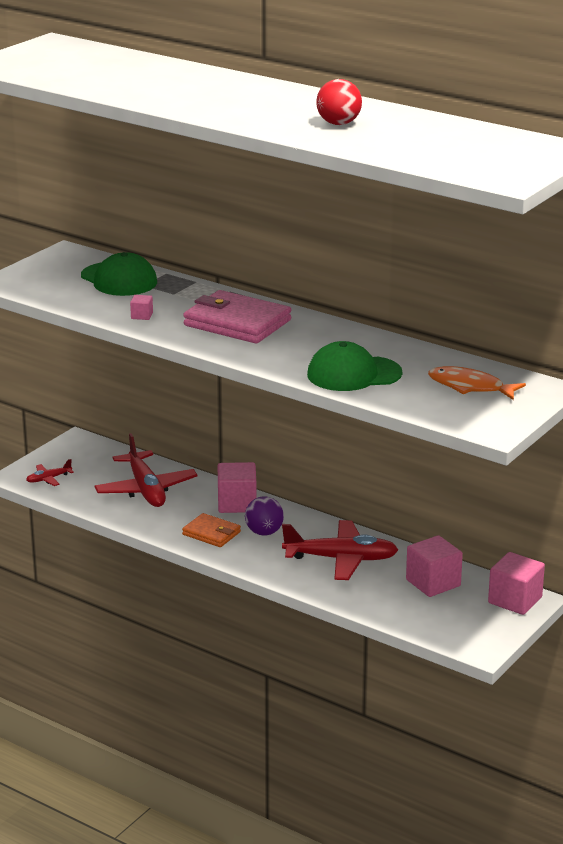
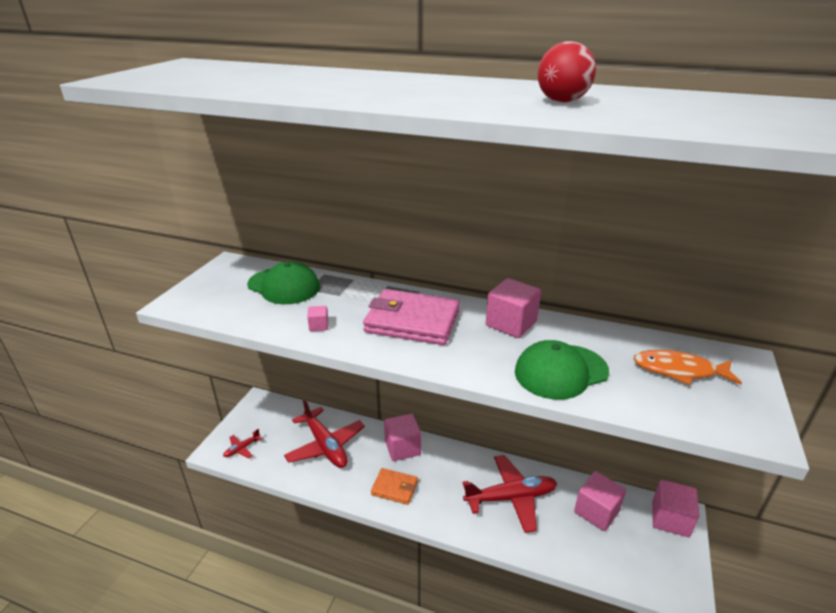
camera: 15 degrees left, 5 degrees up
purple ball [245,496,284,535] -> none
none -> pink cube [486,278,541,338]

